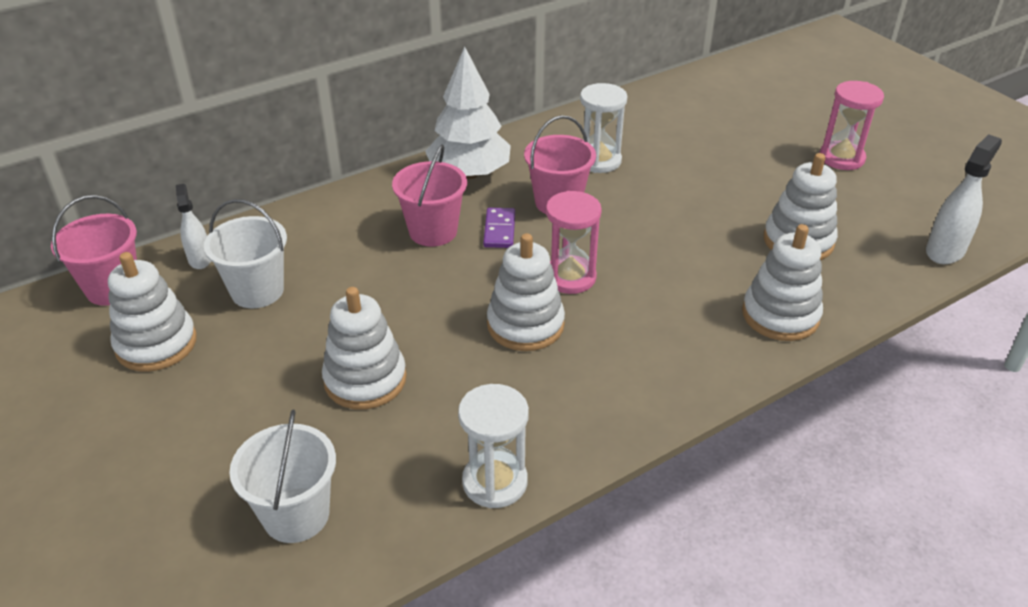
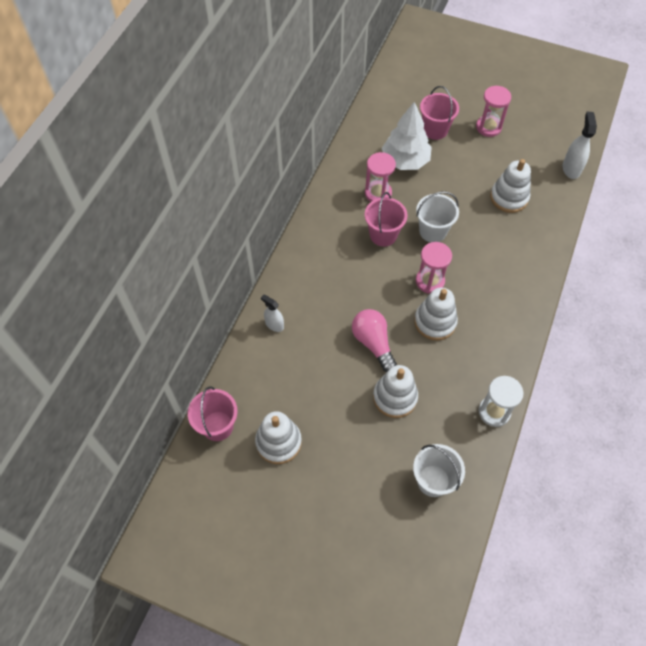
camera: 35 degrees left, 20 degrees up
white spray bottle [176,184,211,269] -> white spray bottle moved to [261,295,284,332]
white bucket [204,199,287,308] -> white bucket moved to [416,191,459,242]
pink bucket [392,145,467,247] -> pink bucket moved to [420,86,459,140]
white tree [425,46,511,179] -> white tree moved to [382,102,432,170]
purple domino [483,208,515,248] -> none
white hourglass [580,83,627,173] -> pink hourglass [365,152,396,202]
white stacking toy [742,224,823,341] -> none
none -> pink light bulb [352,309,397,372]

